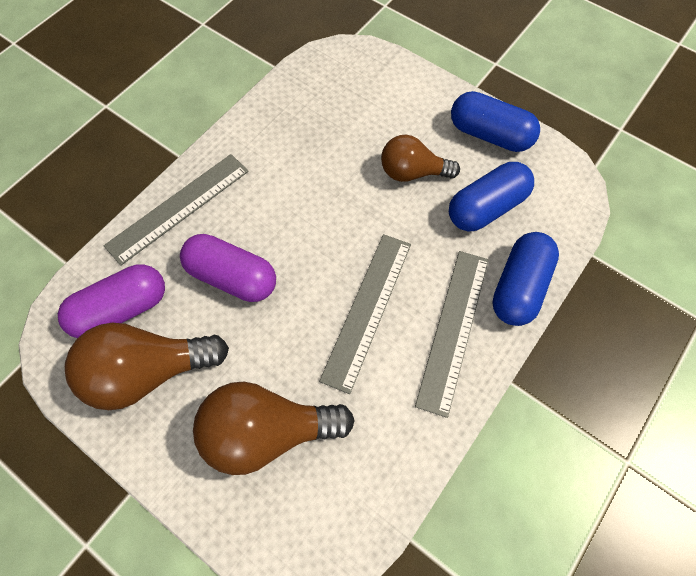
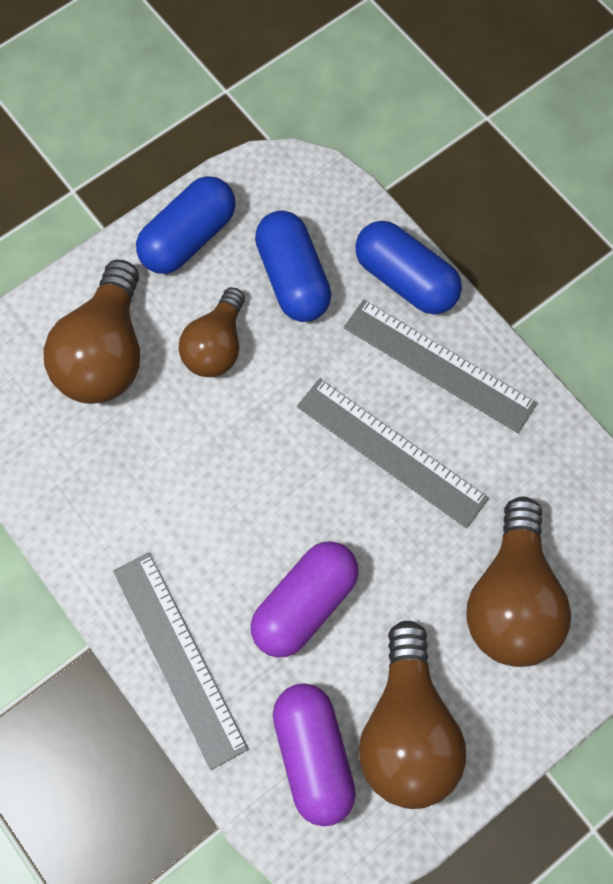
camera: 75 degrees left, 5 degrees up
none -> brown light bulb [43,260,140,404]

